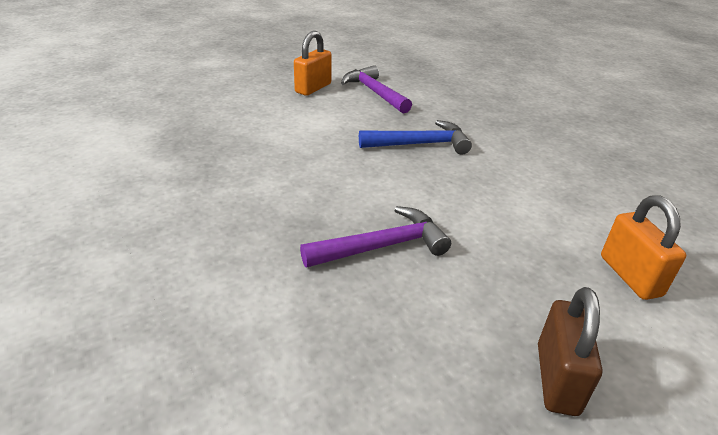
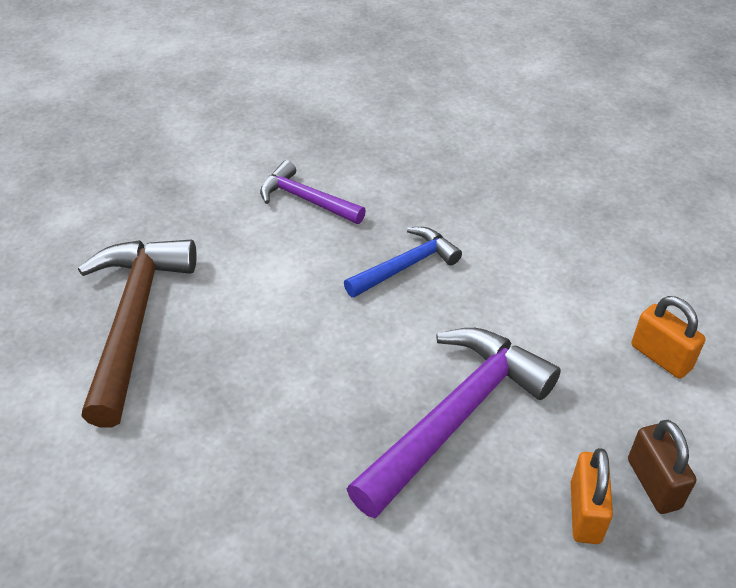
camera: 25 degrees left, 10 degrees up
orange padlock [294,31,332,96] -> orange padlock moved to [571,448,613,544]
purple hammer [300,206,451,268] -> purple hammer [347,328,561,519], size x1.75
none -> brown hammer [78,240,197,428]

